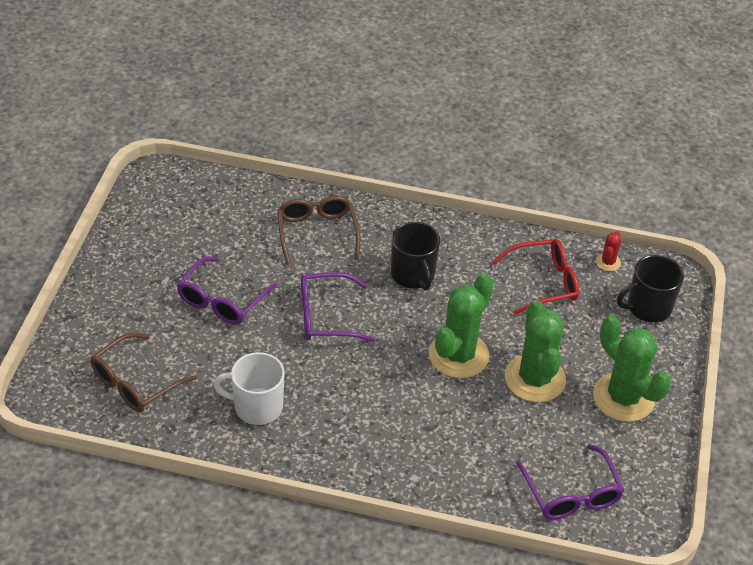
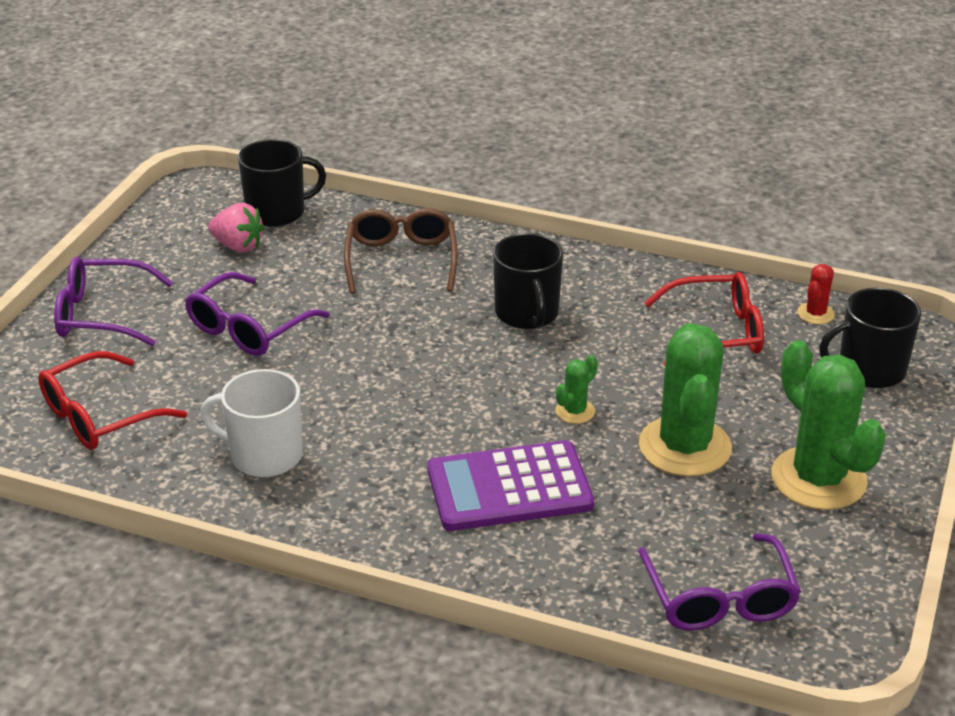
camera: 10 degrees right, 10 degrees down
brown glasses [90,333,197,412] -> red glasses [38,351,187,450]
purple glasses [301,272,375,342] -> purple glasses moved to [54,257,173,346]
green cactus [429,273,494,378] -> green cactus [555,355,598,424], size x0.44
none -> pink strawberry [208,203,264,252]
none -> black mug [238,139,326,227]
none -> purple calculator [427,440,594,531]

